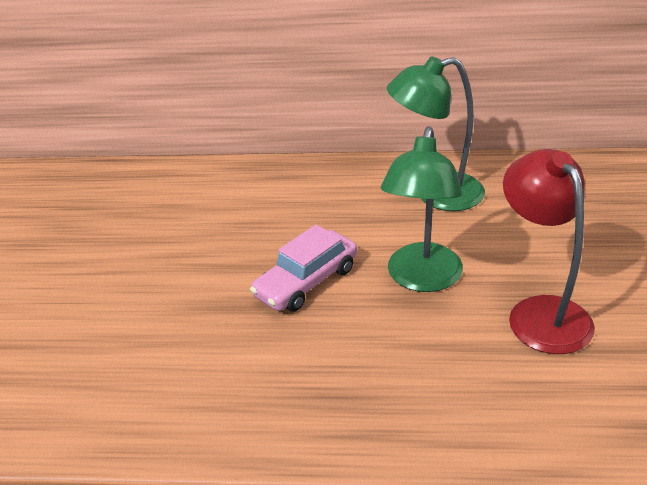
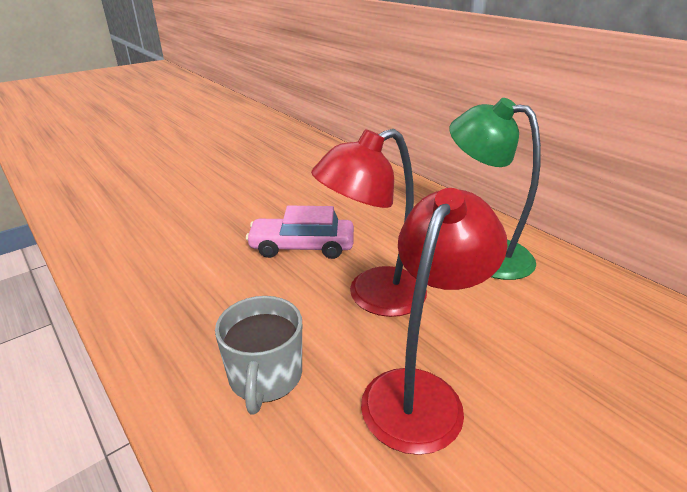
camera: 45 degrees right, 5 degrees down
green lamp [381,126,463,292] -> red lamp [311,129,427,317]
none -> grey mug [215,296,302,414]

